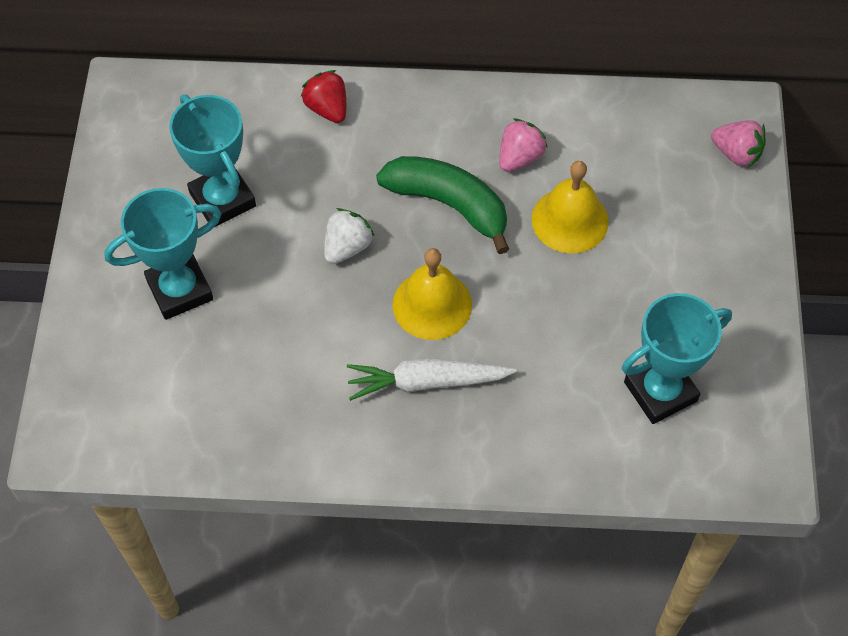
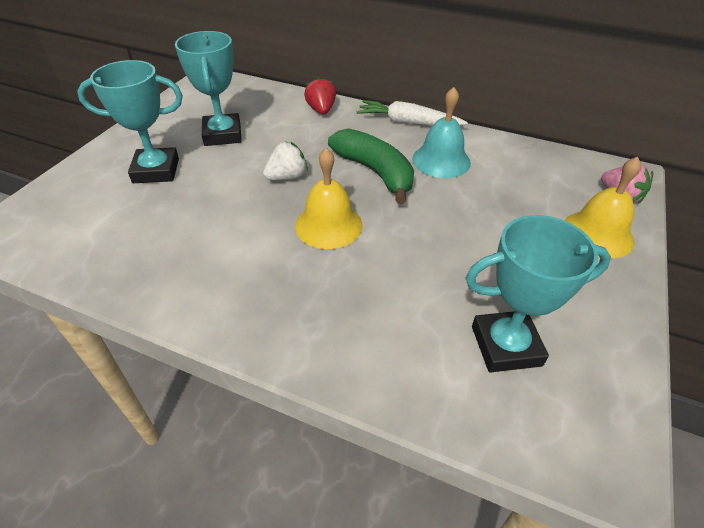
camera: 20 degrees right, 15 degrees down
white carrot [347,359,517,401] -> white carrot moved to [356,100,468,126]
pink strawberry [499,118,548,172] -> turquoise bell [412,87,471,178]
yellow bell [532,161,609,253] -> yellow bell moved to [564,157,641,258]

